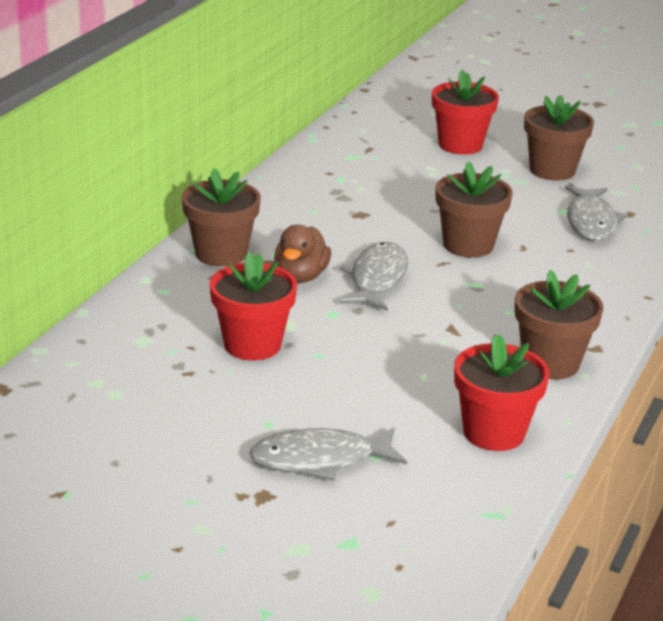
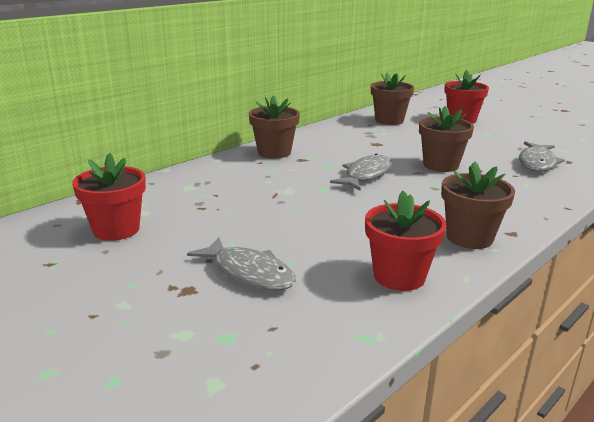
camera: 20 degrees right, 5 degrees down
red flower pot [210,252,297,361] -> red flower pot moved to [72,153,146,241]
grey fish [249,427,407,481] -> grey fish turned 150 degrees counterclockwise [187,237,296,290]
brown duck [274,225,331,283] -> none
brown flower pot [524,95,594,181] -> brown flower pot moved to [371,73,414,125]

